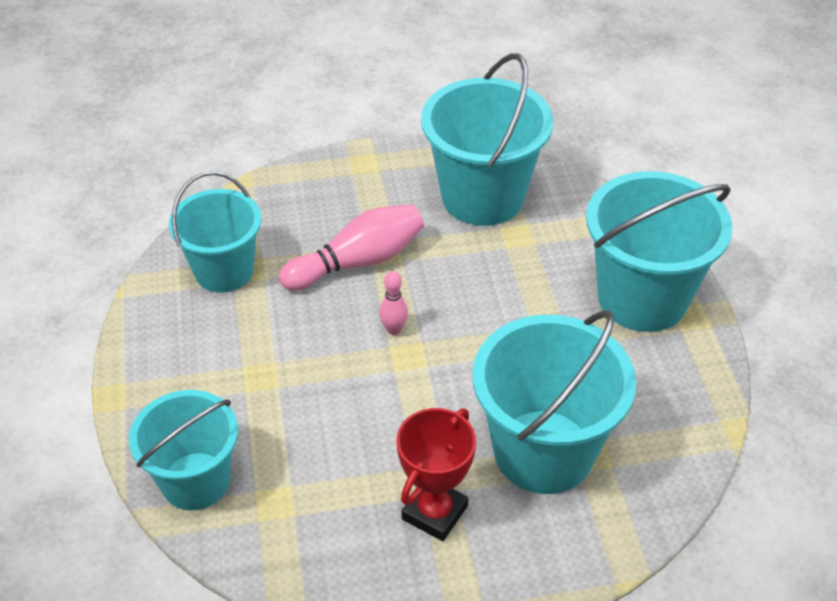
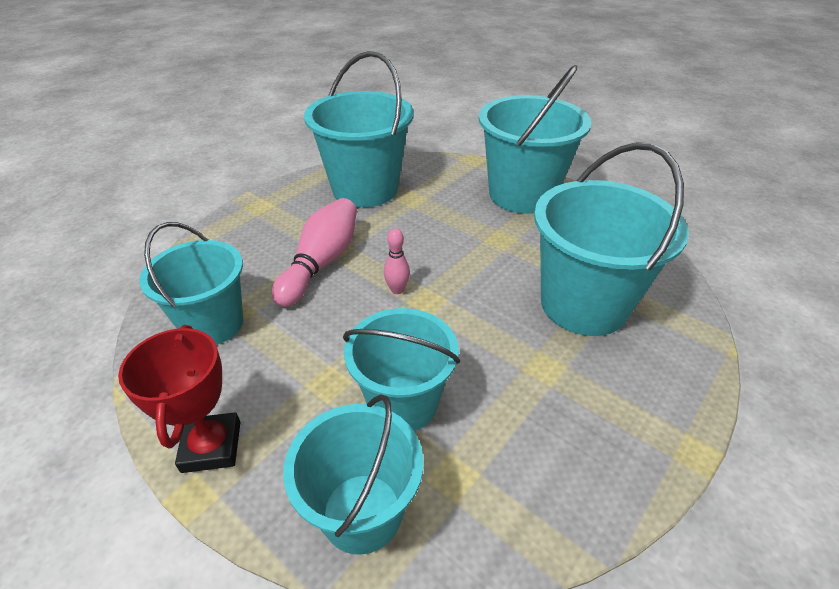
camera: 40 degrees left, 5 degrees down
red trophy [397,408,476,541] -> red trophy moved to [118,325,241,473]
none -> turquoise bucket [343,308,460,431]

